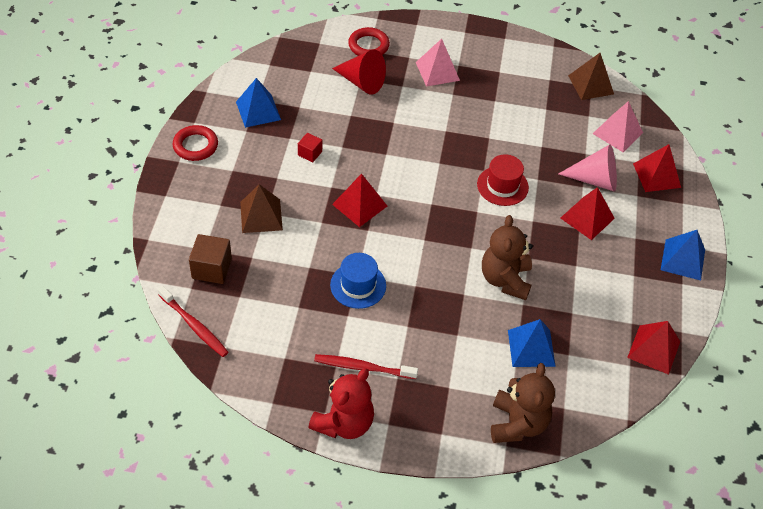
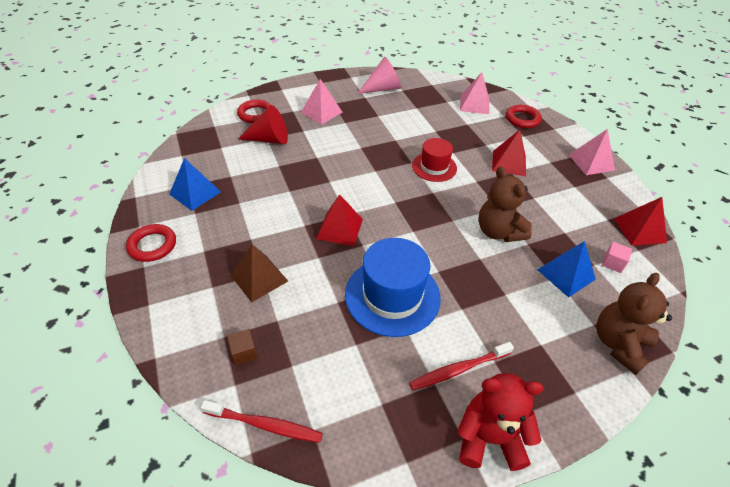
camera: 30 degrees left, 5 degrees down
brown cube [189,234,232,284] -> brown cube [227,329,258,365], size x0.60
red cube [298,133,322,163] -> none
red teddy bear [308,368,374,439] -> red teddy bear turned 90 degrees counterclockwise [457,373,544,471]
blue hat [330,253,386,309] -> blue hat [345,238,441,337], size x1.66
brown teddy bear [491,363,555,443] -> brown teddy bear turned 120 degrees counterclockwise [597,273,672,375]
pink cone [558,144,617,192] -> pink cone moved to [357,56,401,94]
brown pyramid [568,53,614,100] -> none
red pyramid [633,144,681,192] -> red ring [506,105,542,128]
blue pyramid [661,230,705,281] -> pink pyramid [569,129,615,175]
none -> pink cube [602,242,632,273]

